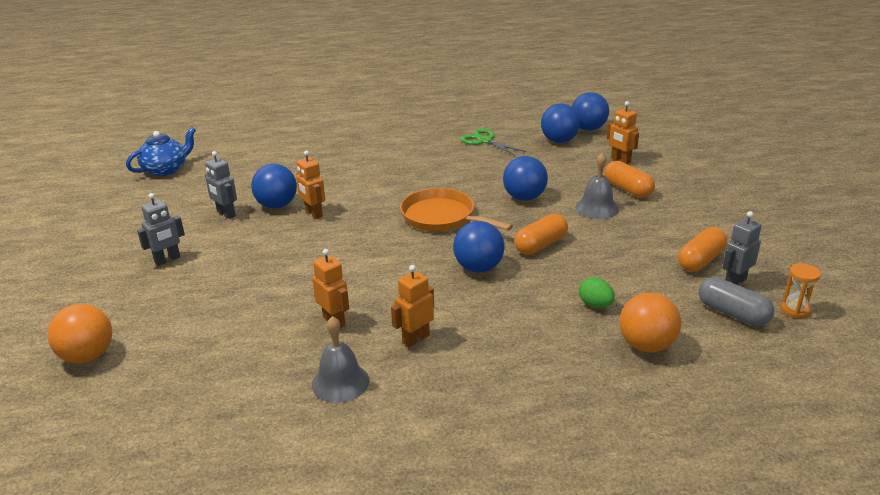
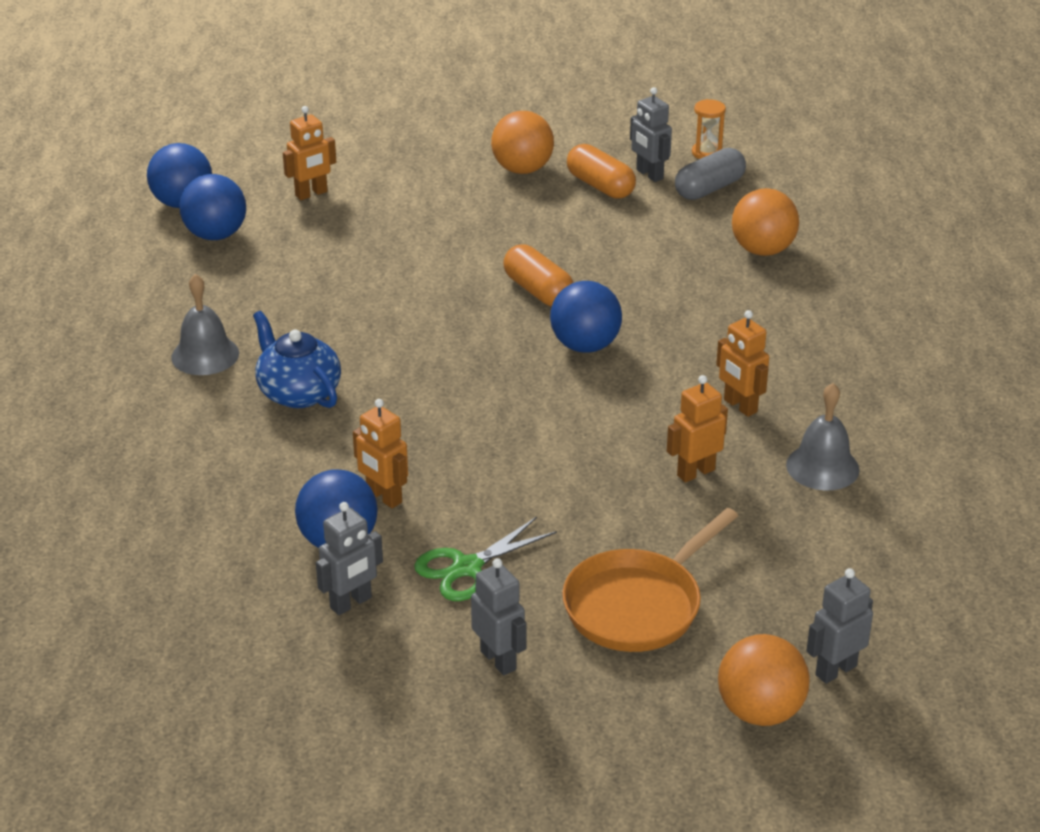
camera: 85 degrees left, 5 degrees up
blue teapot [126,127,196,176] -> blue teapot moved to [253,311,341,408]
orange robot [296,150,325,219] -> orange robot turned 75 degrees clockwise [353,399,408,508]
orange pan [400,188,513,231] -> orange pan moved to [562,508,738,652]
green scissors [460,129,526,156] -> green scissors moved to [414,517,557,601]
blue ball [503,156,548,201] -> none
grey bell [576,153,619,219] -> grey bell moved to [171,274,239,375]
green egg [579,277,615,308] -> none
orange capsule [605,161,655,198] -> none
none -> orange ball [491,111,554,174]
none -> grey robot [806,568,873,684]

